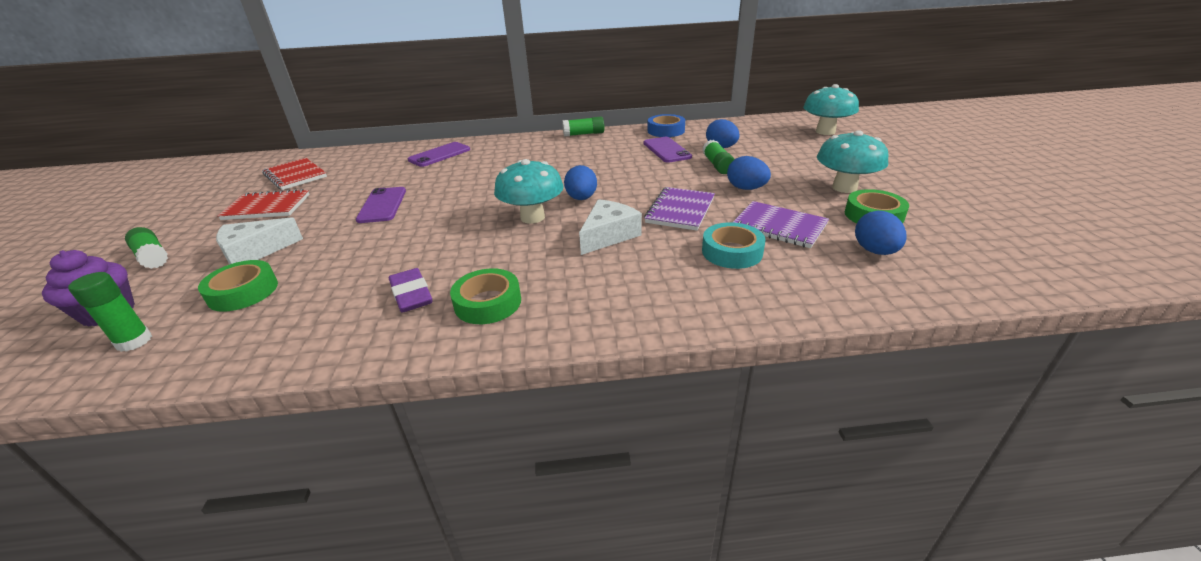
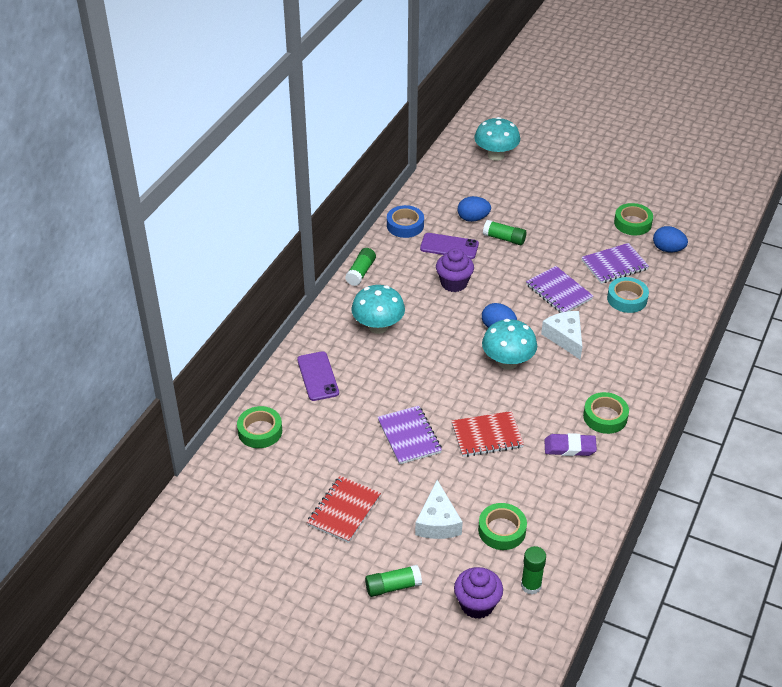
camera: 60 degrees left, 10 degrees up
red notebook [262,158,327,190] -> red notebook moved to [452,411,524,457]
purple phone [356,187,406,223] -> purple notebook [377,406,442,465]
blue egg [727,156,771,190] -> none
turquoise mushroom [817,130,889,193] -> turquoise mushroom moved to [351,285,405,334]
none -> green tape [237,406,282,448]
none -> purple cupcake [436,248,474,292]

